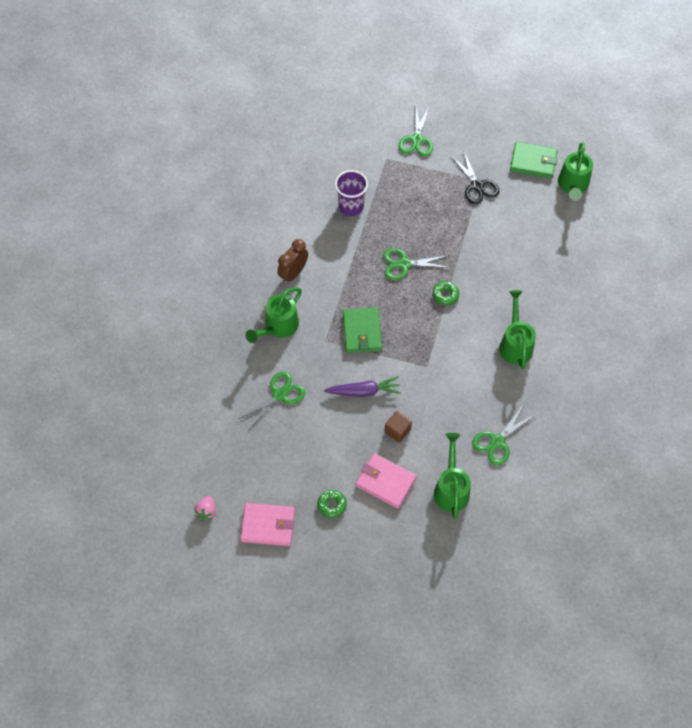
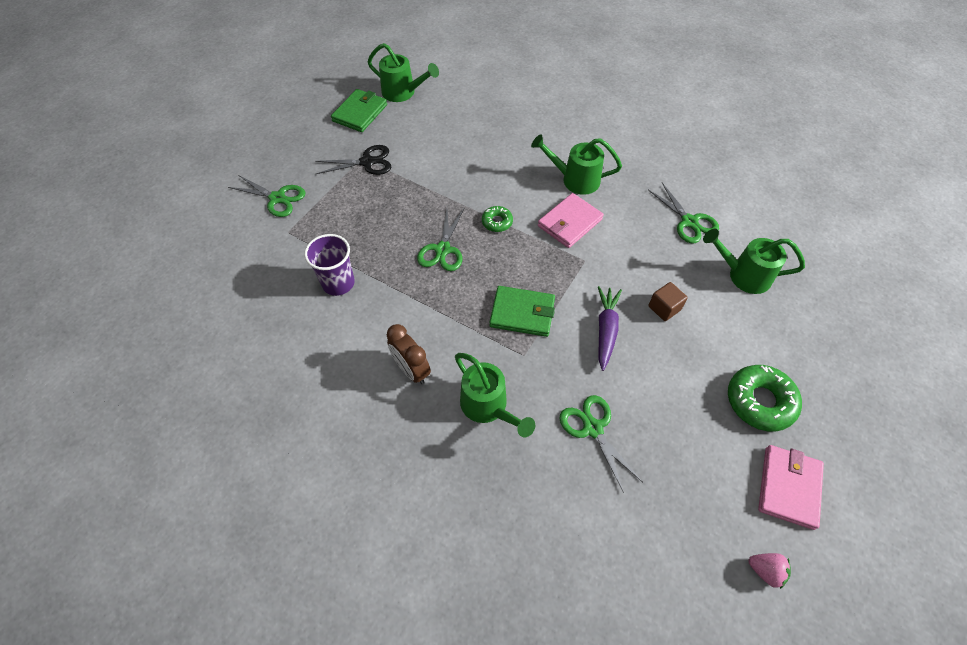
camera: 75 degrees left, 5 degrees down
green donut [318,490,347,518] -> green donut [728,365,802,432], size x1.85
pink wallet [356,453,416,509] -> pink wallet moved to [538,193,604,248]

